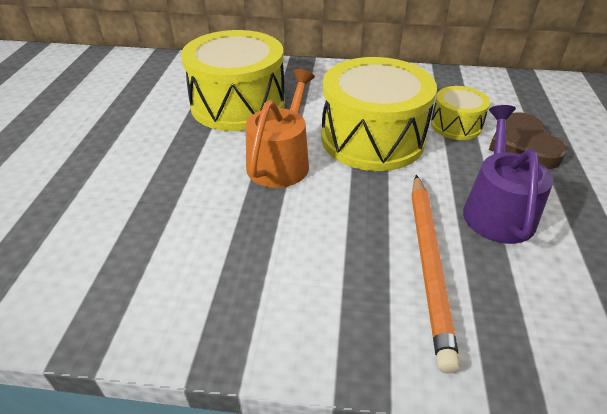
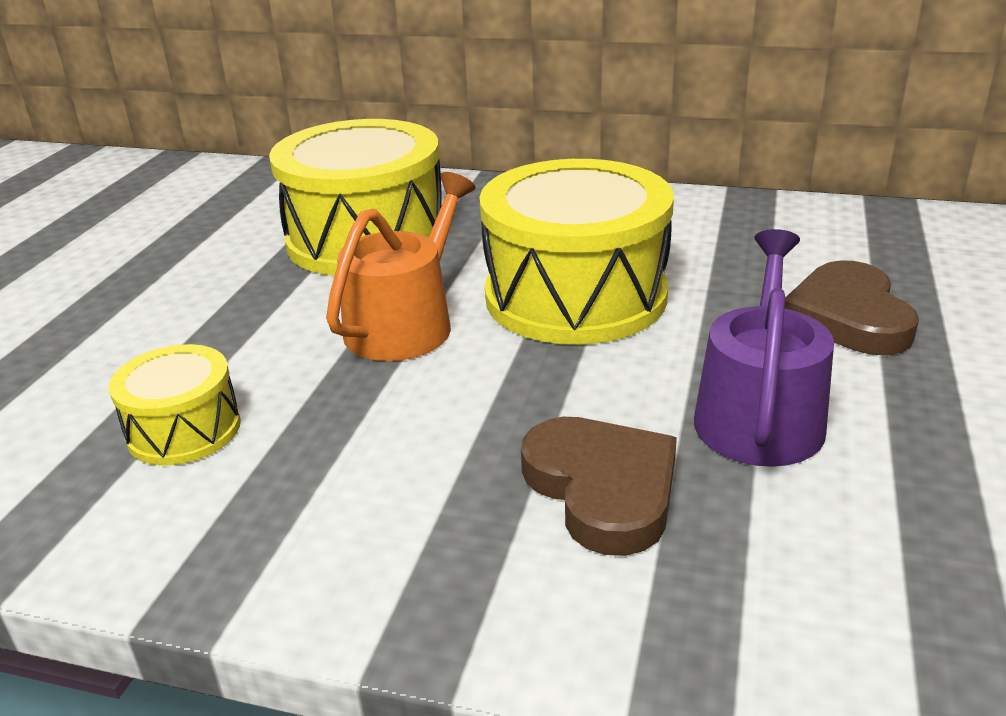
camera: 10 degrees right, 10 degrees down
orange pencil [412,175,460,373] -> brown heart [521,417,677,556]
yellow drum [431,86,490,140] -> yellow drum moved to [109,344,241,465]

